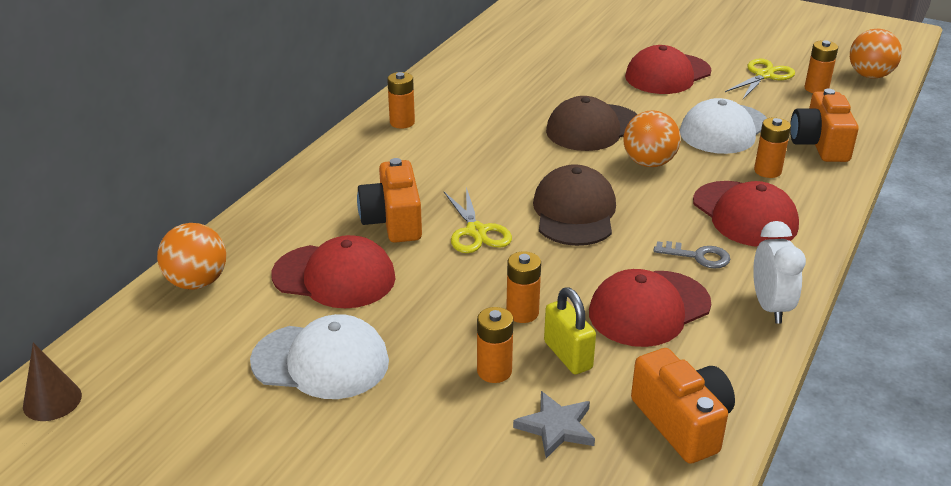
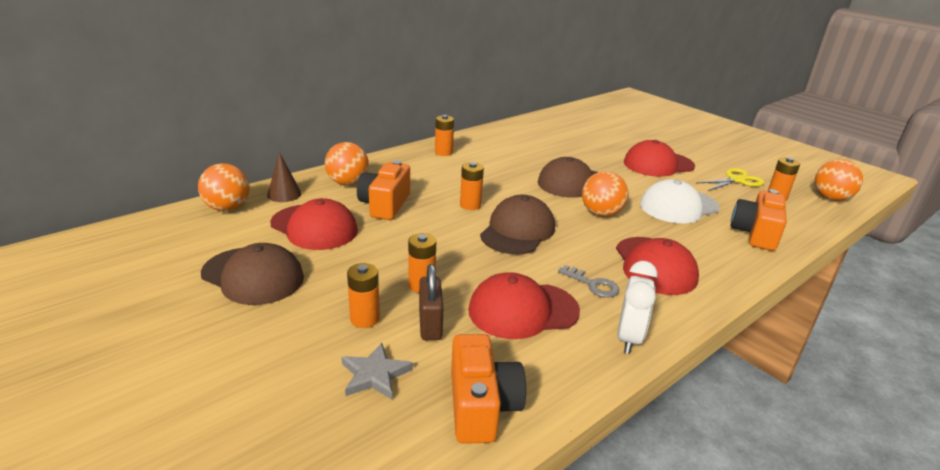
camera: 20 degrees right, 5 degrees down
brown cone [23,342,82,421] -> brown cone moved to [267,152,302,202]
white cap [250,314,389,399] -> brown cap [201,243,304,305]
yellow scissors [444,187,512,253] -> none
yellow padlock [544,287,596,375] -> brown padlock [419,264,443,340]
orange battery [754,118,791,178] -> orange battery moved to [460,162,484,210]
none -> orange ball [325,142,369,186]

